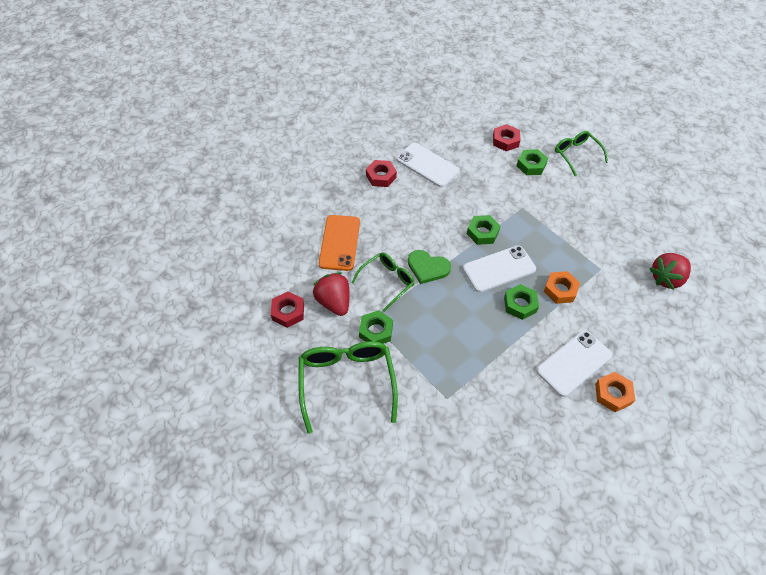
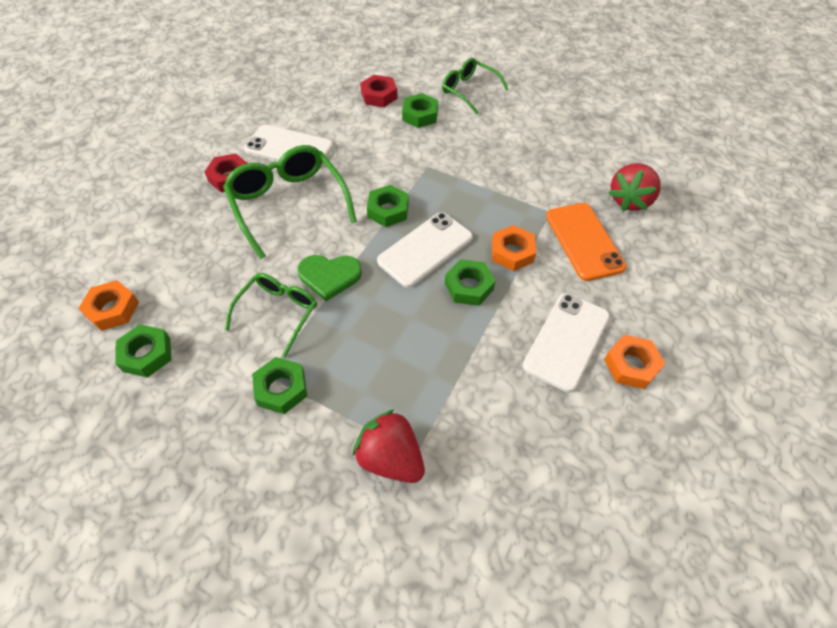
camera: 20 degrees left, 0 degrees up
red nut [271,292,304,328] -> none
green glasses [298,341,398,434] -> green glasses moved to [223,145,357,259]
red strawberry [313,272,349,316] -> red strawberry moved to [353,409,425,483]
orange phone [319,215,360,271] -> orange phone moved to [546,203,627,281]
none -> orange nut [78,280,139,331]
none -> green nut [115,324,171,378]

